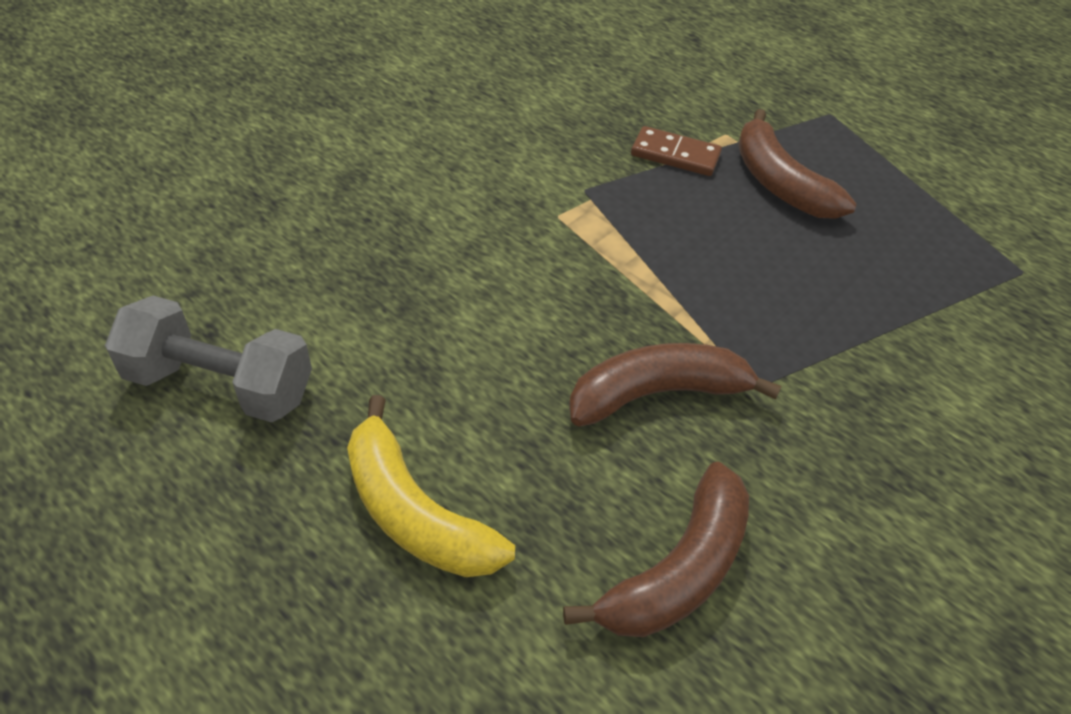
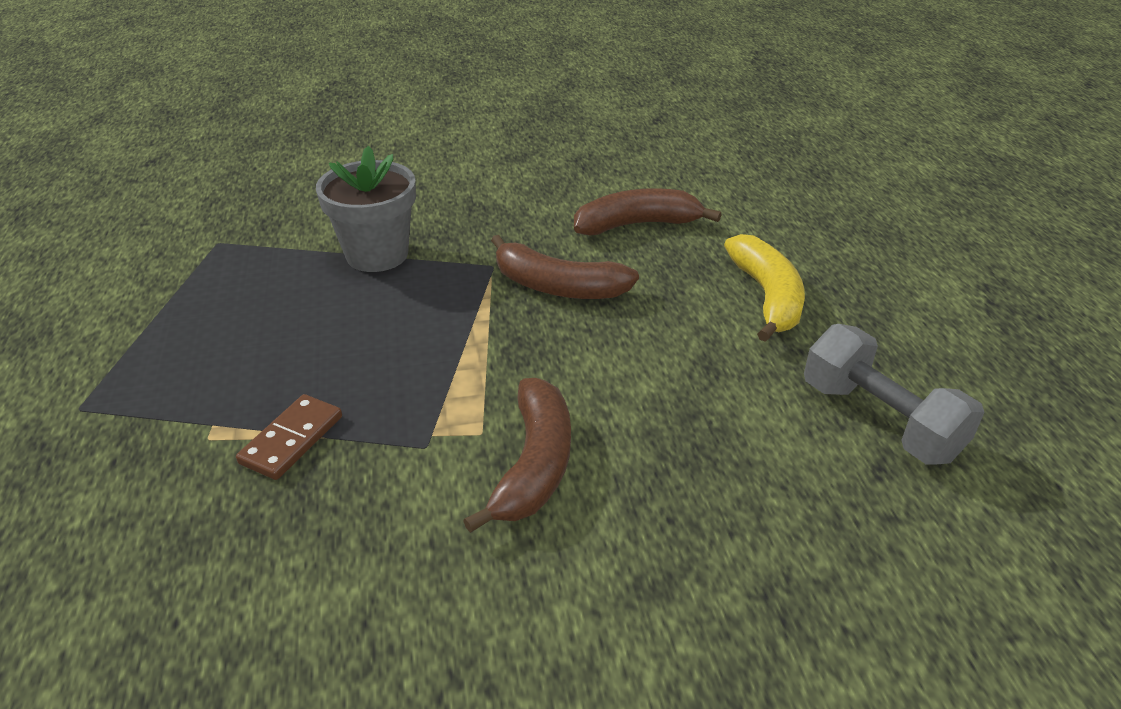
camera: 140 degrees left, 10 degrees down
brown domino [631,126,722,176] -> brown domino turned 60 degrees clockwise [236,394,342,480]
brown banana [738,109,856,219] -> brown banana moved to [463,378,571,533]
none -> grey flower pot [316,146,416,272]

